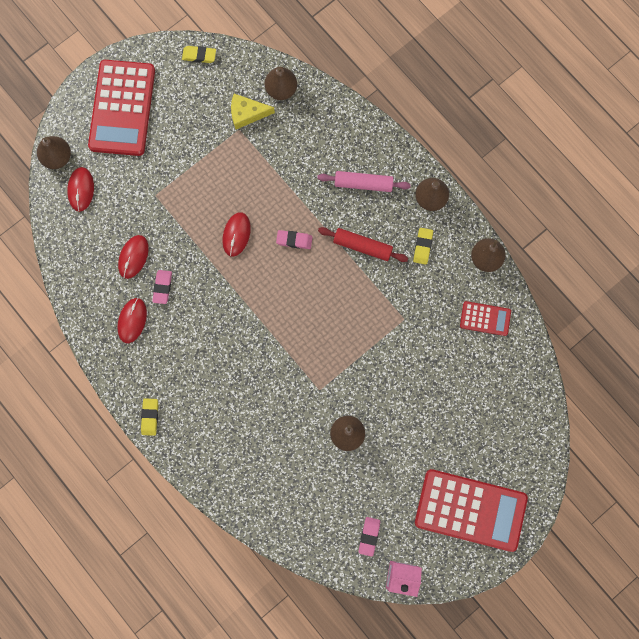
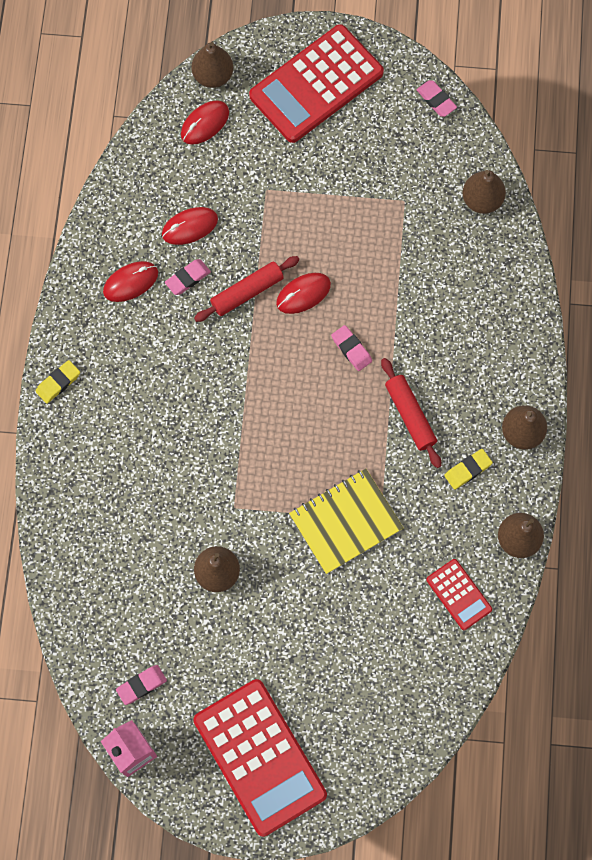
camera: 45 degrees right, 5 degrees down
yellow eraser [182,46,216,63] -> pink eraser [417,80,457,117]
yellow cheese [231,94,275,129] -> none
pink rolling pin [317,171,411,192] -> none
none -> red rolling pin [194,256,299,322]
none -> yellow notebook [289,469,403,574]

